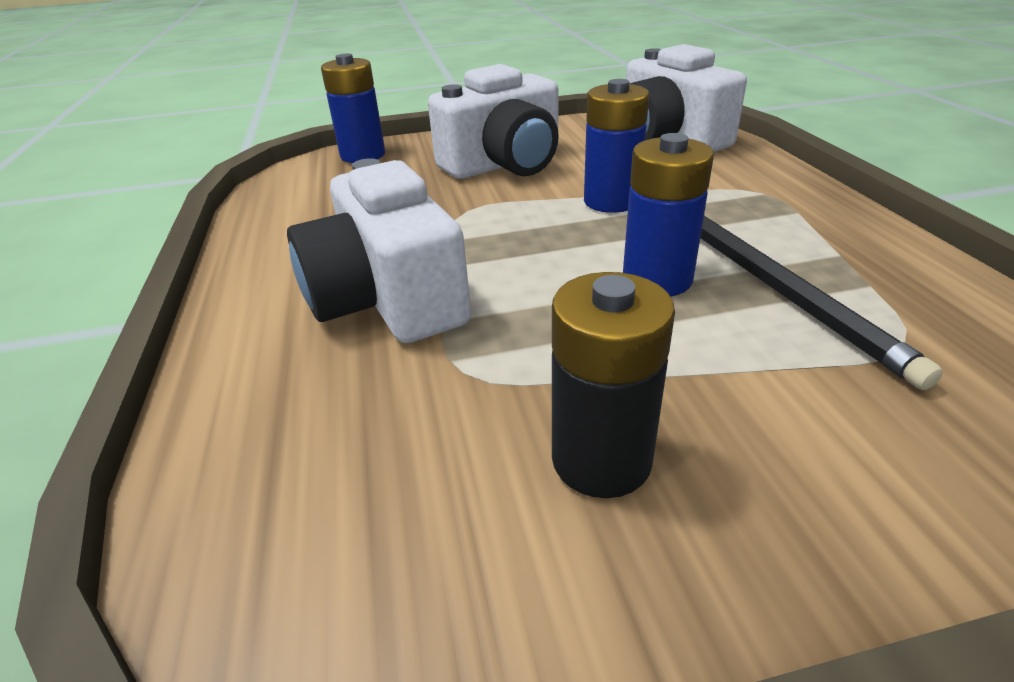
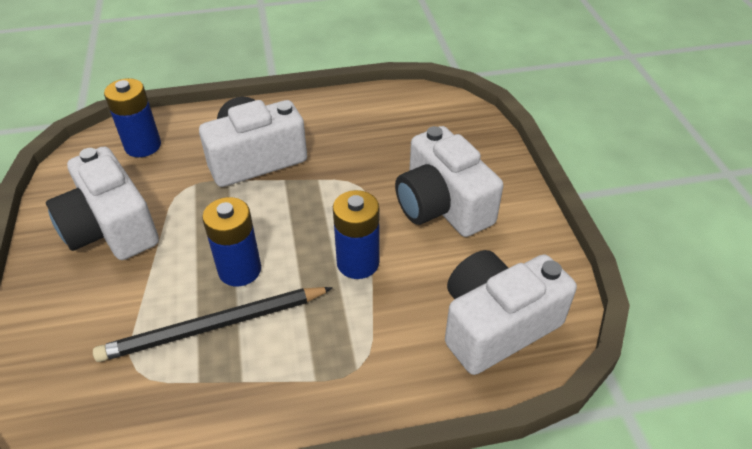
camera: 90 degrees right, 10 degrees up
blue battery [321,54,385,163] -> blue battery moved to [104,78,161,157]
black battery [552,272,675,498] -> white camera [46,146,159,260]

